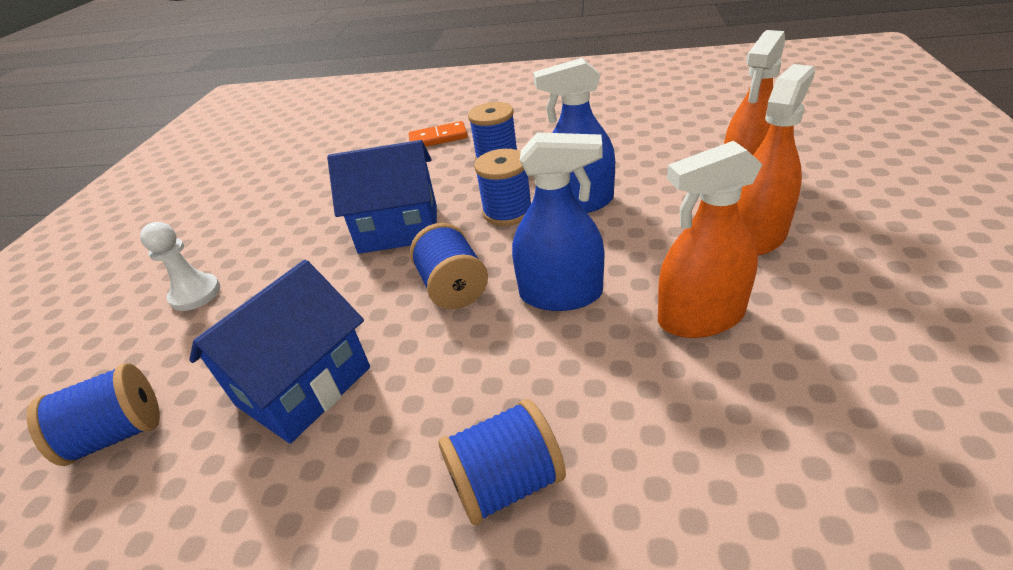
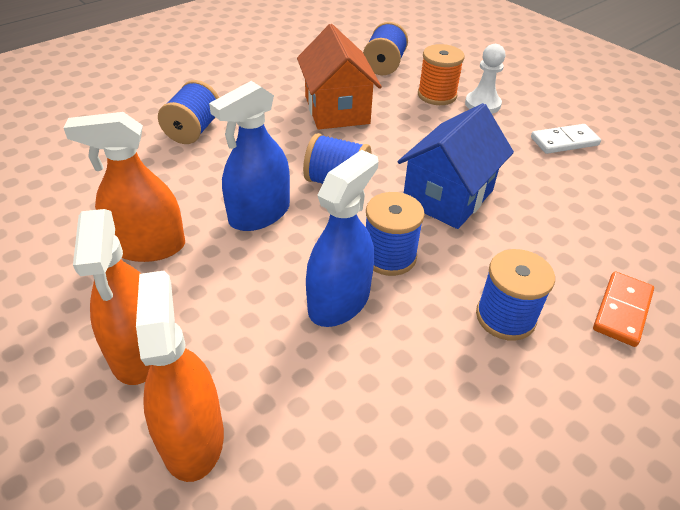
camera: 125 degrees right, 5 degrees up
blue house [189,260,370,444] -> orange house [297,24,382,130]
orange spray bottle [658,141,762,338] -> orange spray bottle turned 120 degrees counterclockwise [64,112,185,262]
none -> orange spool [418,44,465,105]
none -> white domino [531,124,601,154]

